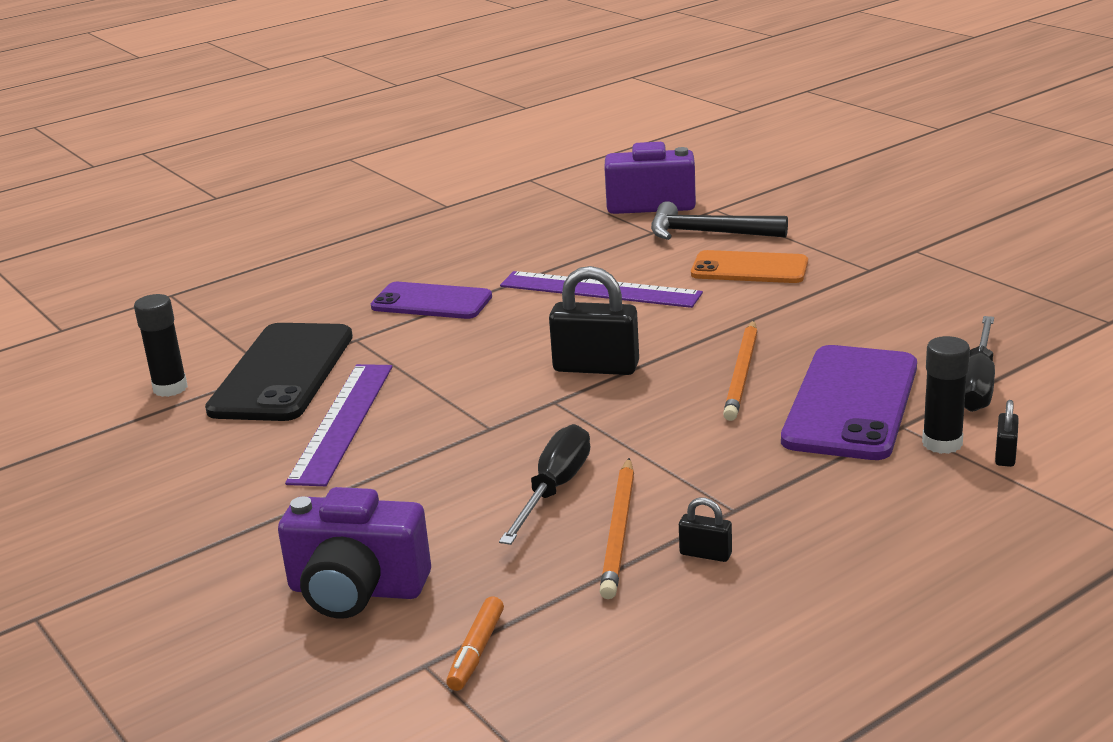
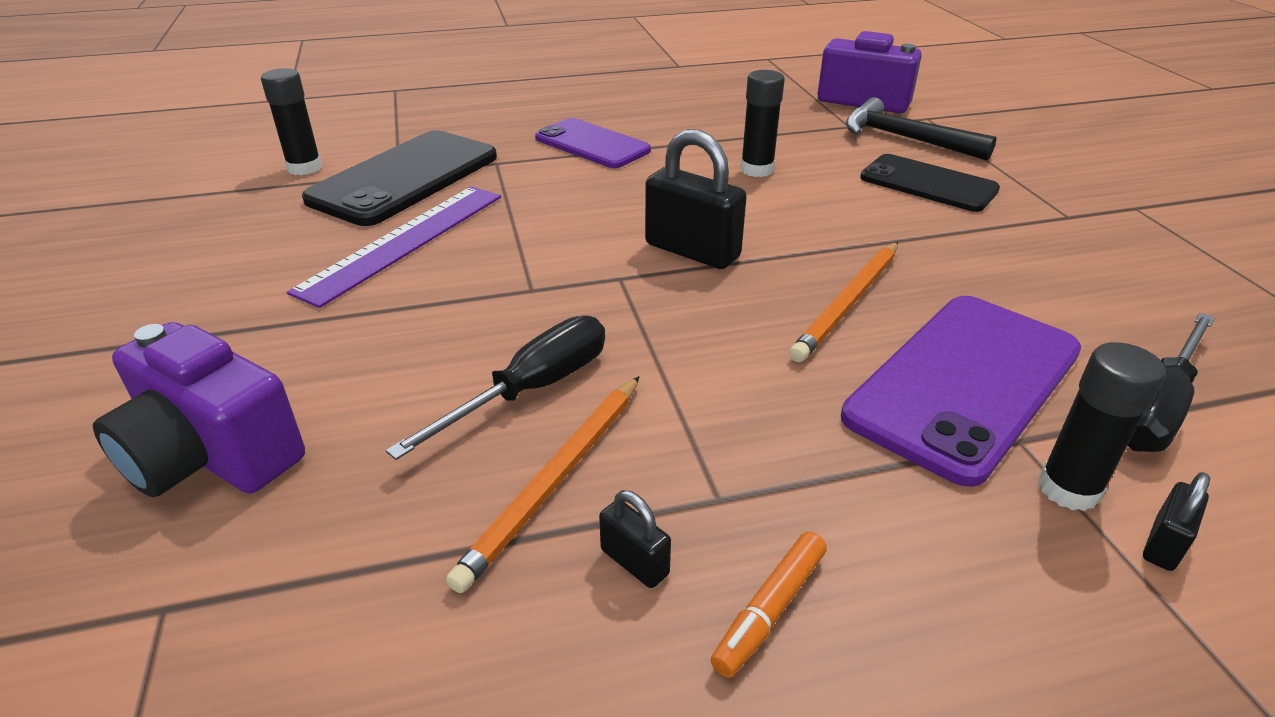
camera: 20 degrees right, 10 degrees up
orange marker [446,596,504,691] -> orange marker moved to [711,532,827,678]
purple ruler [500,271,703,308] -> black glue stick [741,70,785,177]
orange phone [691,250,808,283] -> black phone [860,154,1000,212]

